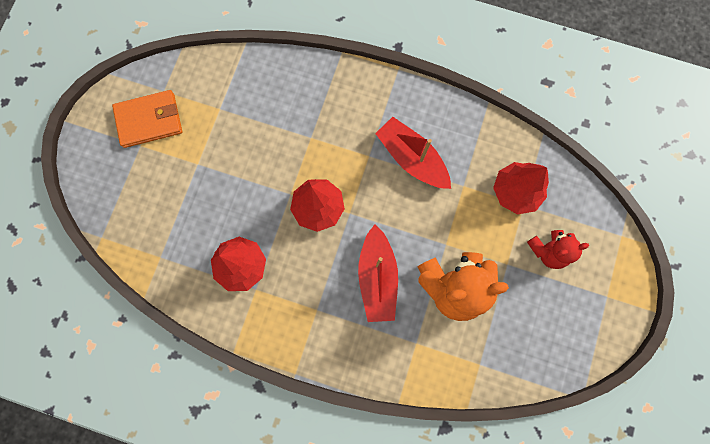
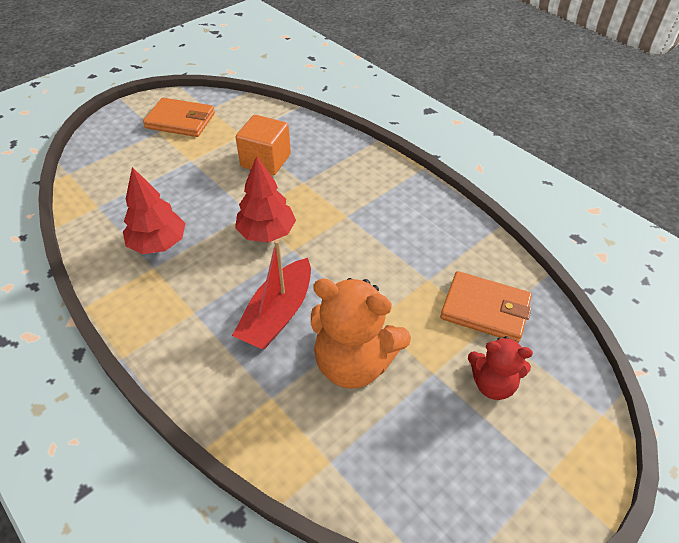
camera: 30 degrees right, 30 degrees down
red boat [375,117,451,189] -> none
red tree [493,162,549,214] -> orange wallet [440,271,532,343]
none -> orange cube [236,115,291,176]

